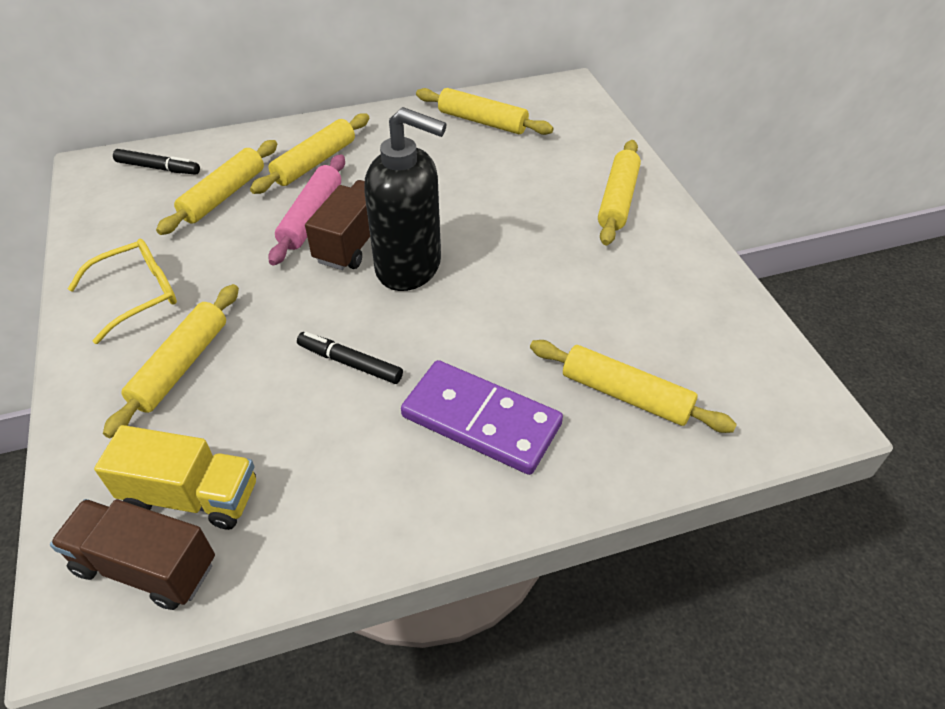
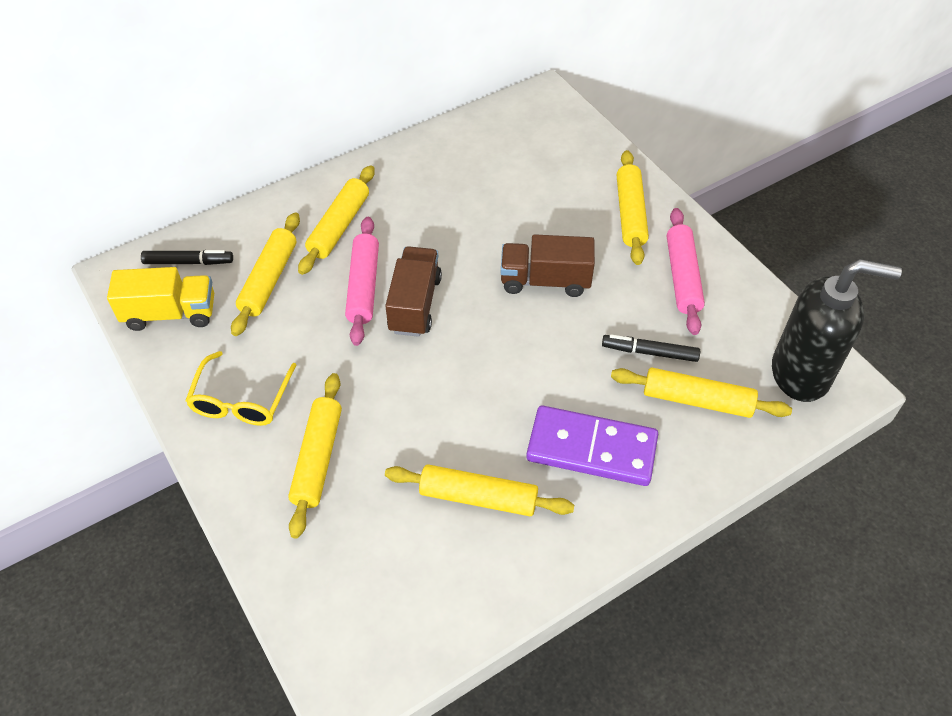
camera: 15 degrees left, 5 degrees up
brown truck [50,499,215,610] -> brown truck moved to [501,234,595,297]
yellow glasses [68,239,177,344] -> yellow glasses turned 150 degrees clockwise [185,351,296,426]
yellow truck [94,425,256,530] -> yellow truck moved to [107,267,214,331]
black marker [297,332,403,384] -> black marker moved to [602,335,700,362]
black soap dispenser [364,107,447,291] -> black soap dispenser moved to [772,259,902,402]
yellow rolling pin [416,88,554,135] -> yellow rolling pin moved to [385,465,574,516]
none -> pink rolling pin [667,208,705,335]

